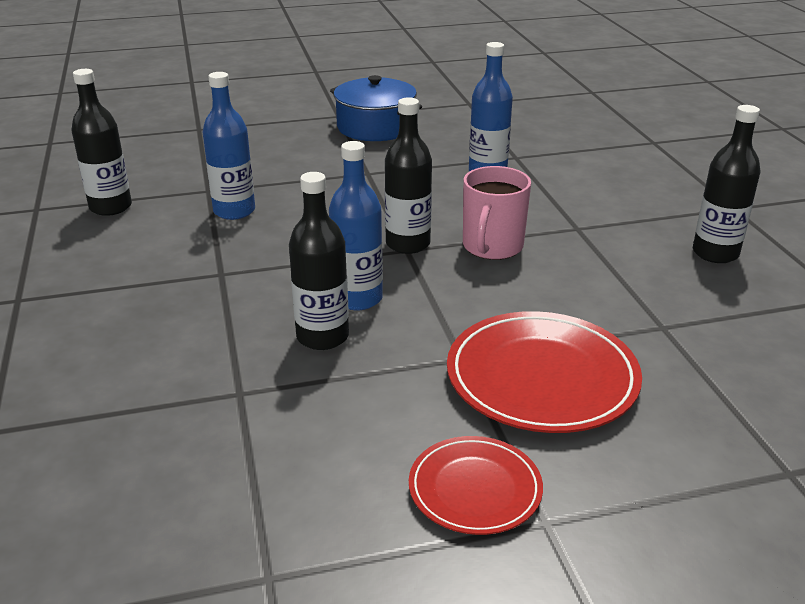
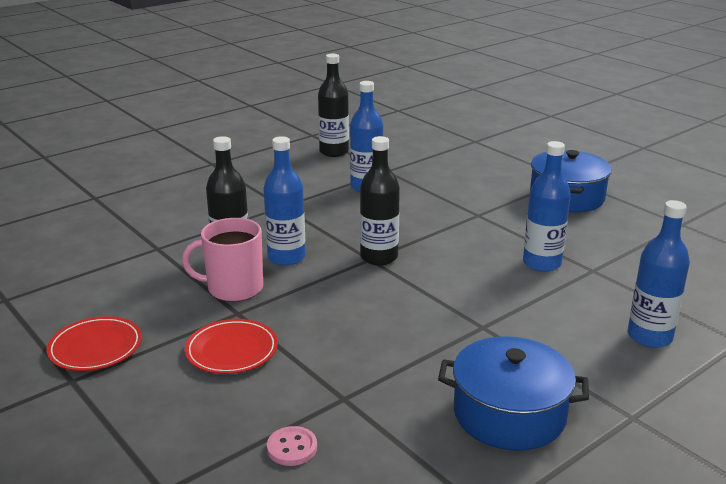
camera: 65 degrees right, 5 degrees down
red plate [447,311,642,433] -> red plate [185,319,278,374], size x0.60
pink mug [463,166,531,260] -> pink mug moved to [182,218,263,302]
black bottle [693,105,760,263] -> blue pot [438,336,589,451]
none -> pink button [267,426,317,466]
none -> blue bottle [628,200,690,348]

